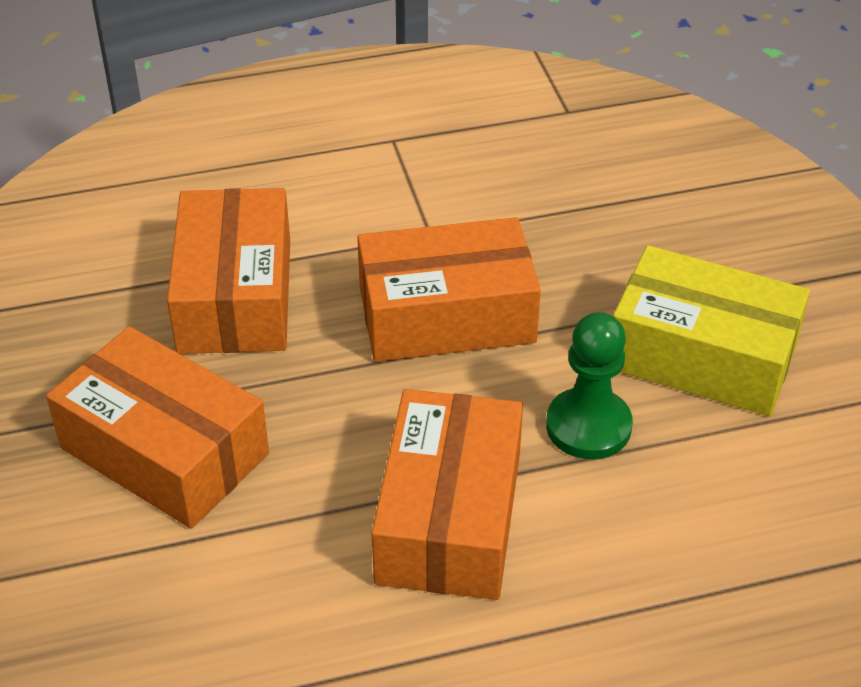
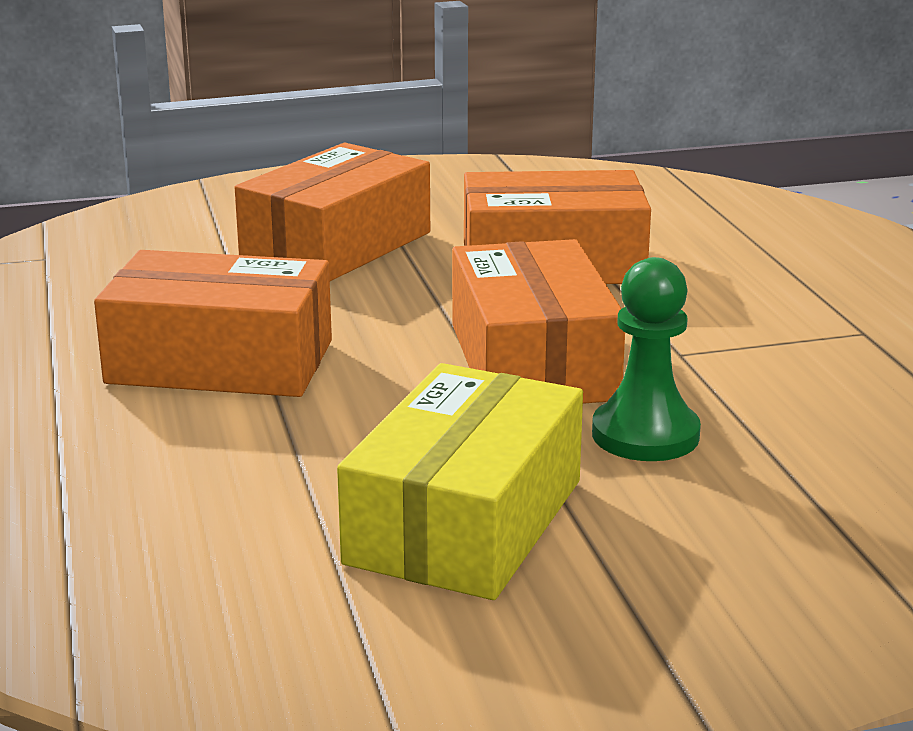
camera: 90 degrees right, 20 degrees down
green pawn [546,312,633,459] -> green pawn moved to [592,257,701,461]

